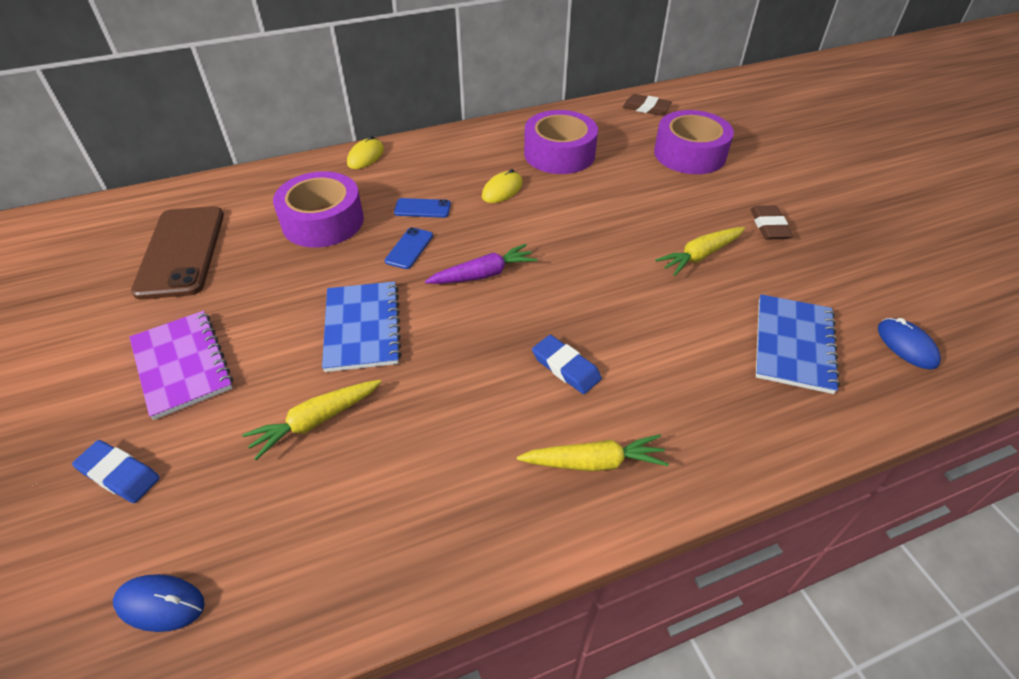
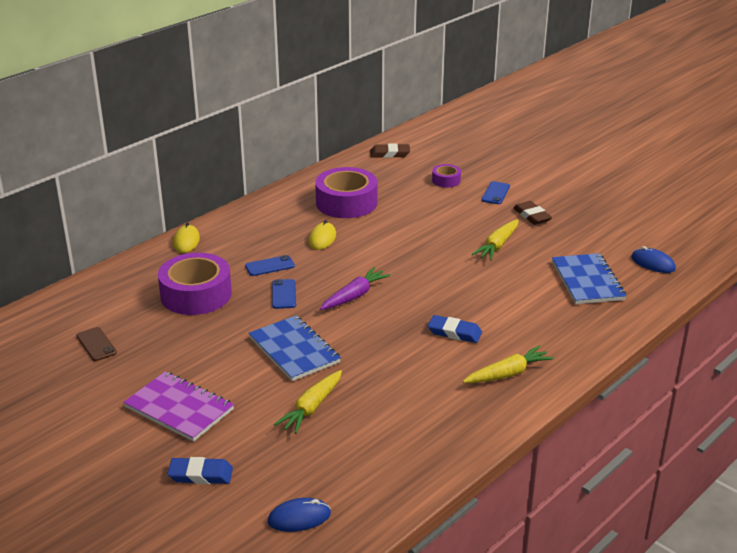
camera: 25 degrees left, 15 degrees down
brown phone [131,206,224,300] -> brown phone [76,327,117,361], size x0.44
purple tape [654,110,734,174] -> purple tape [432,164,461,187], size x0.48
none -> blue phone [481,181,510,204]

